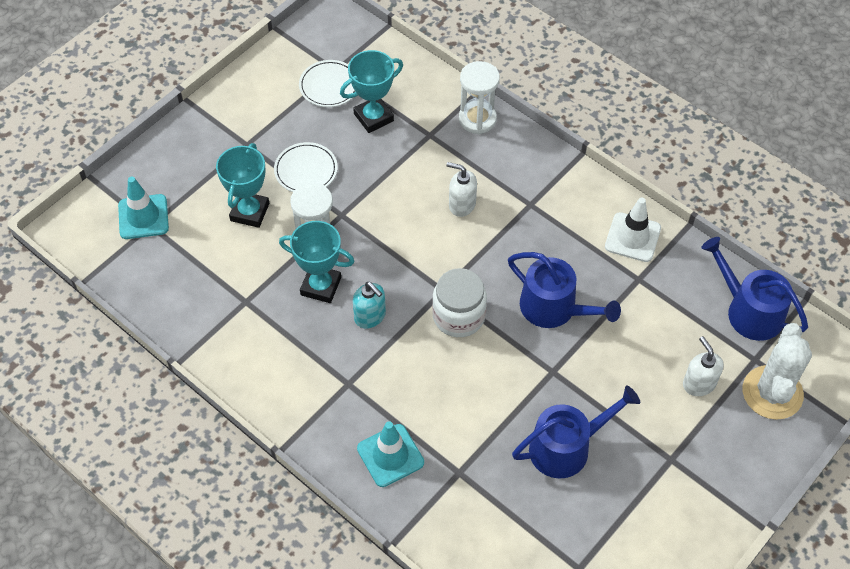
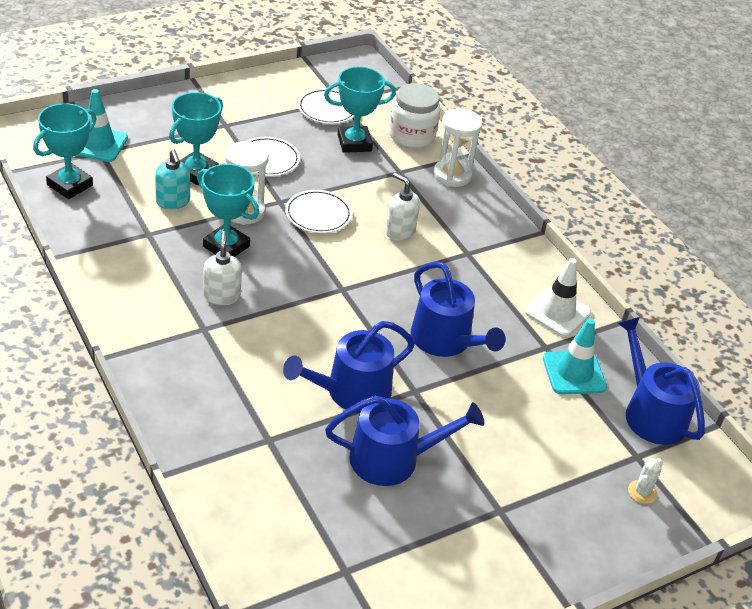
camera: 15 degrees right, 15 degrees down
turquoise soap dispenser [353,282,386,329] -> turquoise soap dispenser moved to [155,149,190,209]
turquoise traffic cone [357,421,424,487] -> turquoise traffic cone moved to [543,318,607,394]
white jar [432,268,487,337] -> white jar moved to [389,83,440,148]
white soap dispenser [683,336,724,396] -> white soap dispenser moved to [203,231,242,305]
white cactus [743,323,812,420] -> white cactus [628,458,663,504], size x0.42
none -> turquoise trophy [33,103,96,199]
none -> blue watering can [283,321,415,413]
none -> white plate [285,190,352,233]

